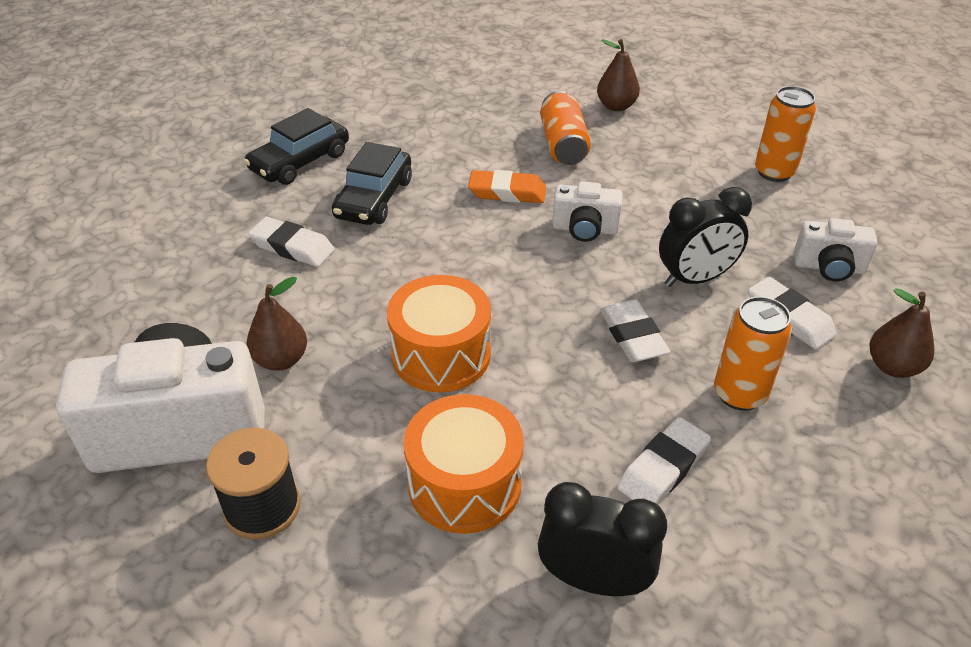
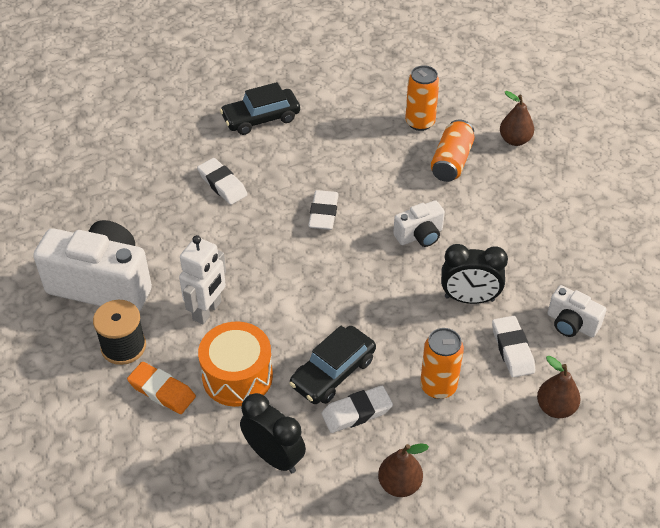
camera: 25 degrees right, 5 degrees up
brown pear [247,277,307,371] -> brown pear moved to [378,444,429,497]
black car [332,142,412,225] -> black car moved to [289,326,376,404]
orange drum [387,275,491,392] -> none
orange eraser [468,170,546,203] -> orange eraser moved to [127,362,196,414]
white camera [552,182,623,242] -> white camera turned 60 degrees counterclockwise [393,200,445,247]
white eraser [600,300,670,362] -> white eraser moved to [308,190,339,230]
orange can [755,86,816,182] -> orange can moved to [405,65,440,131]
none -> white robot [179,235,226,324]

